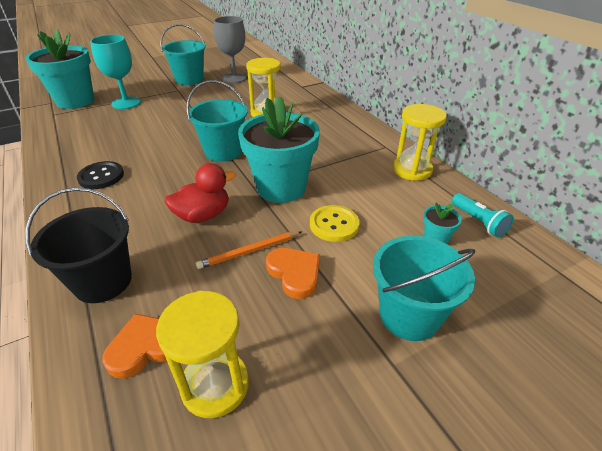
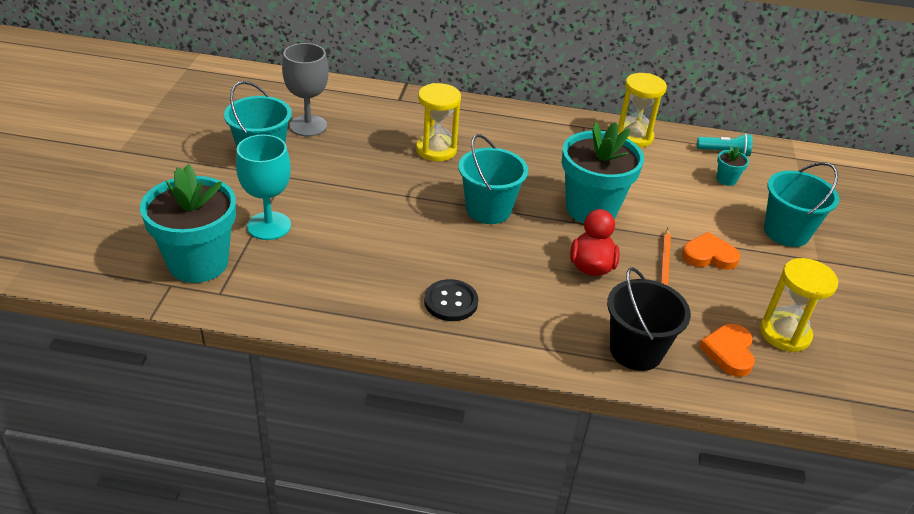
camera: 55 degrees left, 0 degrees up
yellow button [310,205,360,242] -> none

